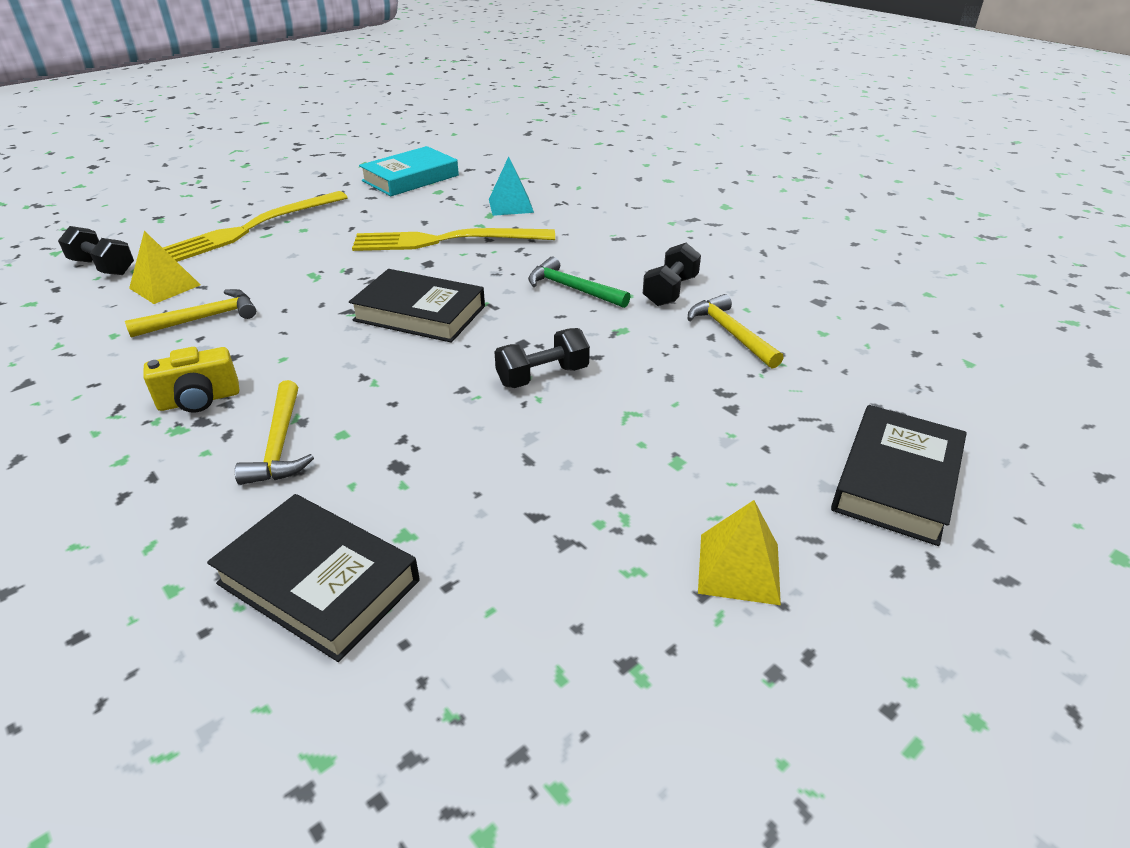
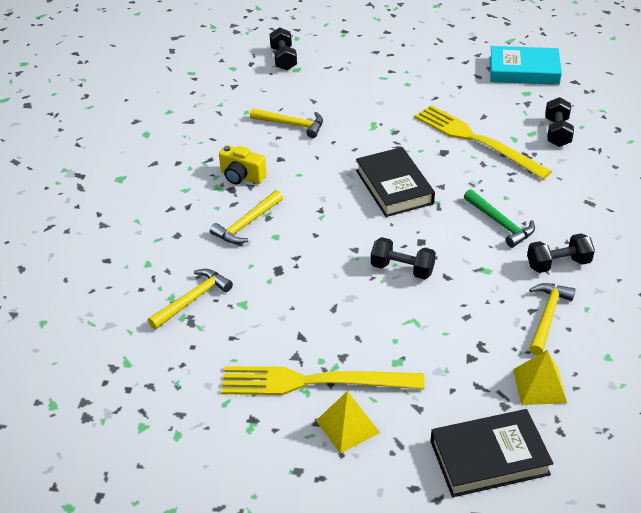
camera: 50 degrees right, 5 degrees up
yellow pyramid [129,230,200,304] -> yellow pyramid moved to [513,350,567,405]
yellow fork [163,191,348,262] -> yellow fork moved to [221,366,425,395]
black book [207,494,420,662] -> yellow hammer [148,269,233,329]
turquoise pyramid [489,156,534,216] -> black dumbbell [545,97,574,147]
green hammer [528,257,630,308] -> green hammer turned 150 degrees clockwise [464,189,535,248]

